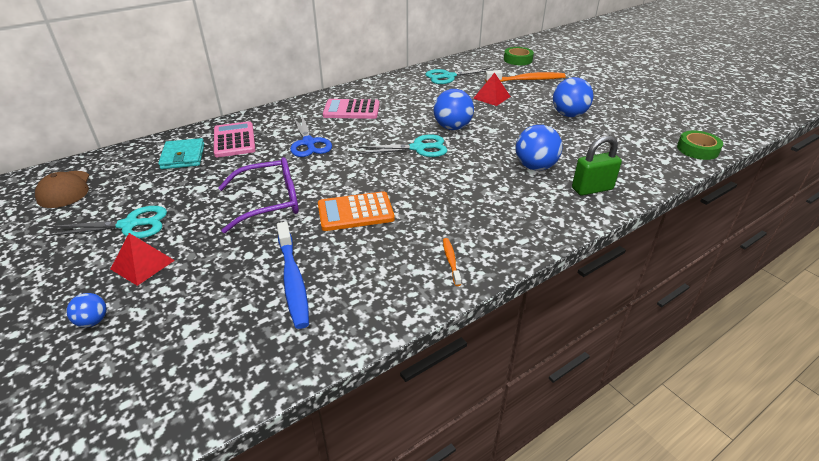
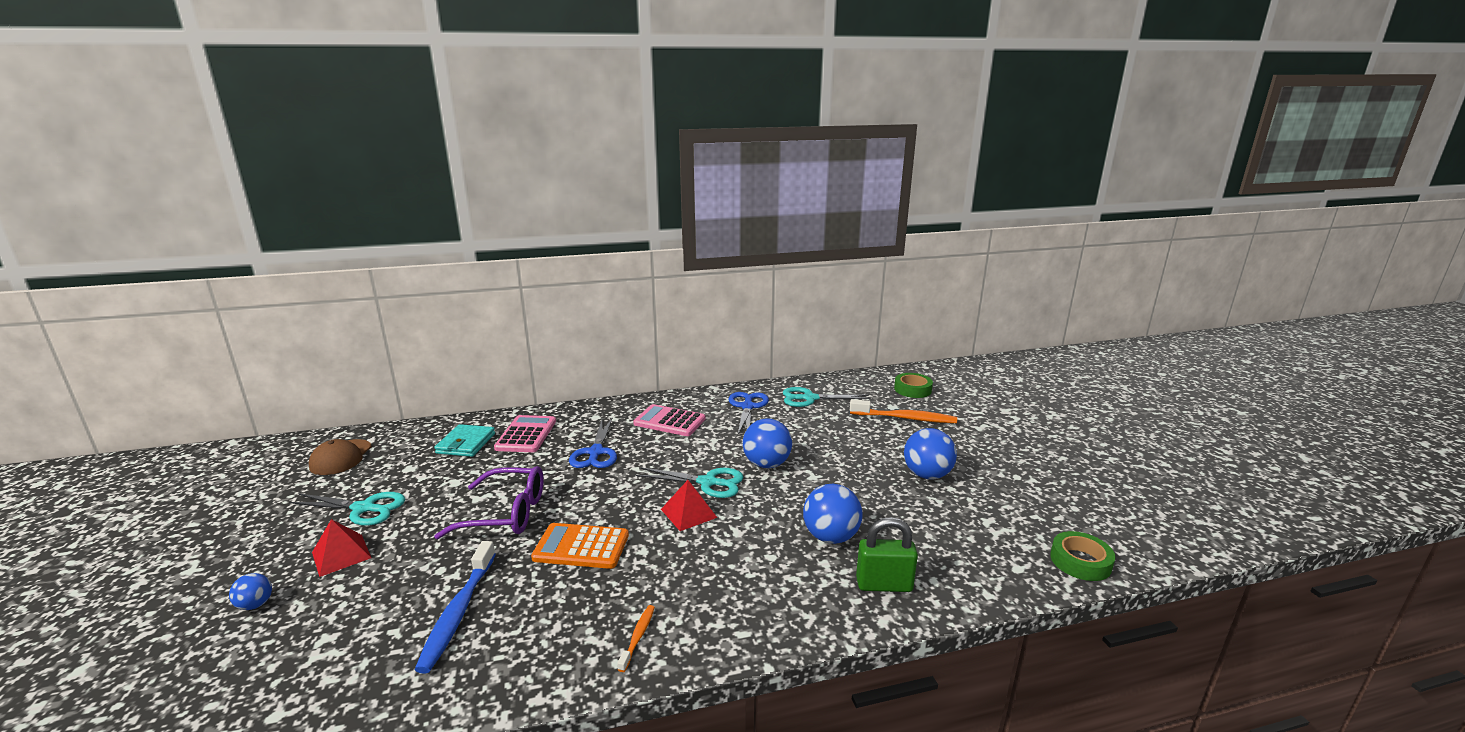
camera: 20 degrees right, 15 degrees down
red pyramid [473,73,511,106] -> red pyramid moved to [661,480,718,531]
none -> blue scissors [728,392,769,434]

